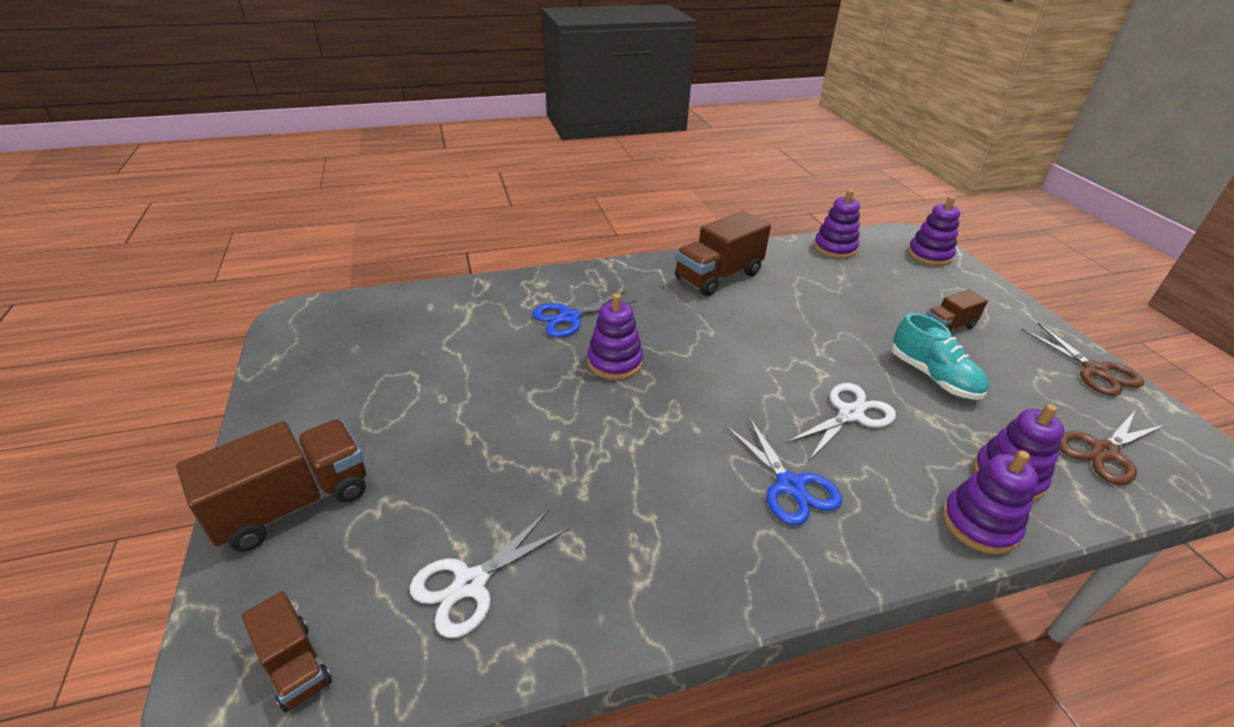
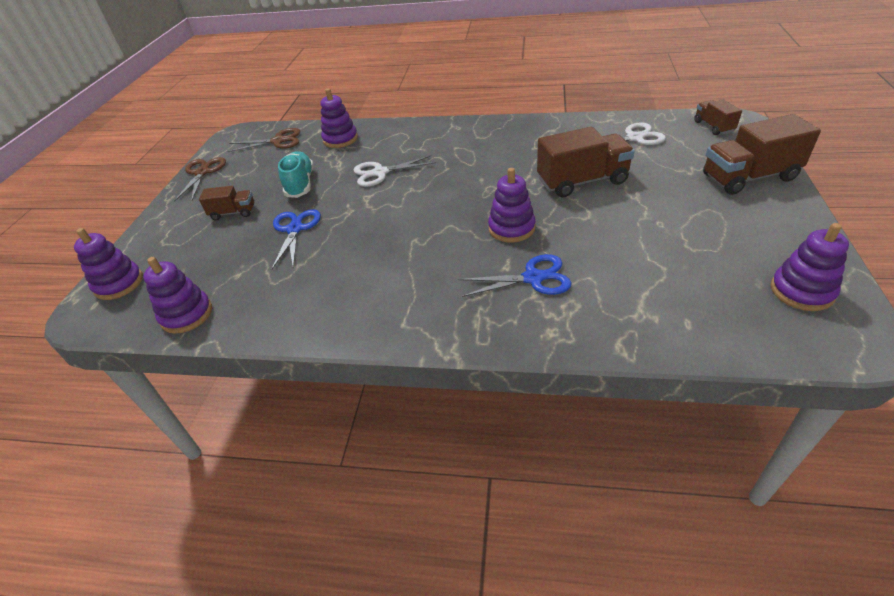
camera: 150 degrees left, 5 degrees up
brown truck [675,211,771,296] -> brown truck moved to [537,127,635,197]
blue scissors [725,417,842,525] -> blue scissors moved to [272,209,321,269]
purple stacking toy [942,450,1038,554] -> purple stacking toy moved to [771,223,849,311]

